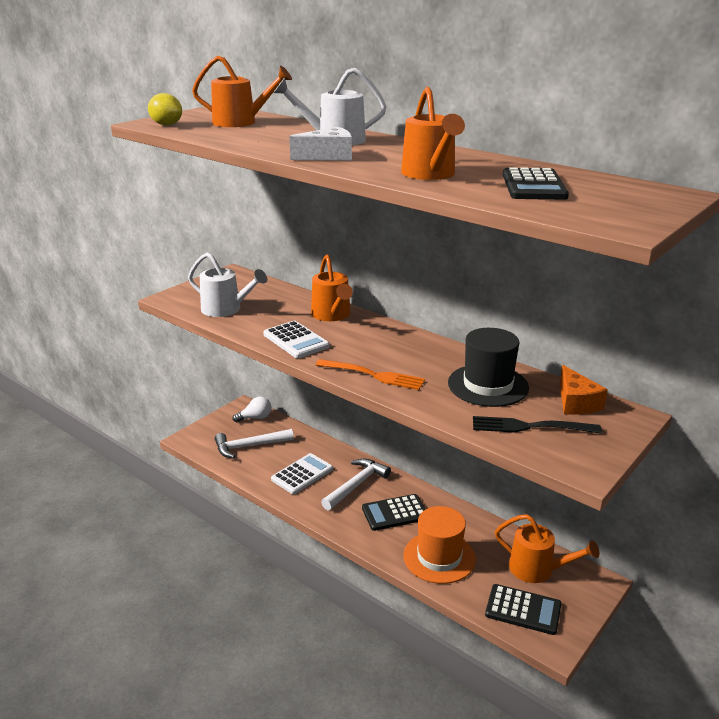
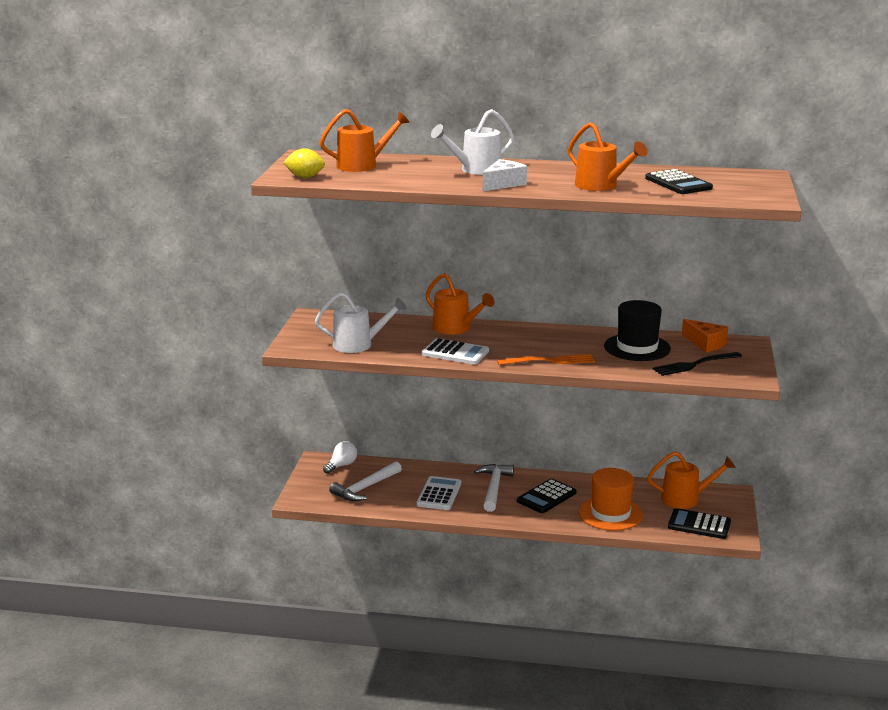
camera: 30 degrees left, 5 degrees down
black calculator [485,584,562,635] -> black calculator turned 150 degrees counterclockwise [668,508,731,539]

